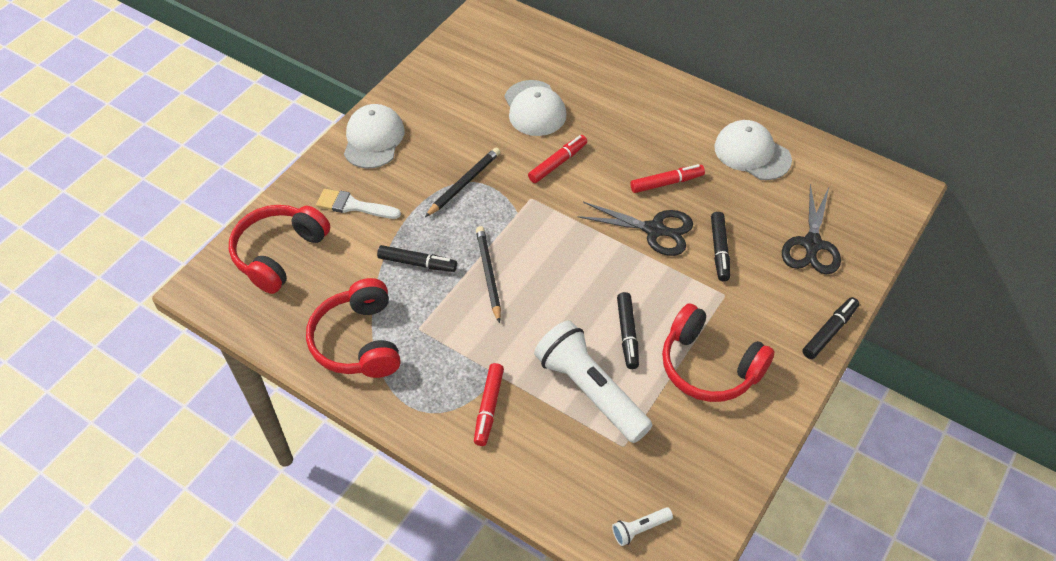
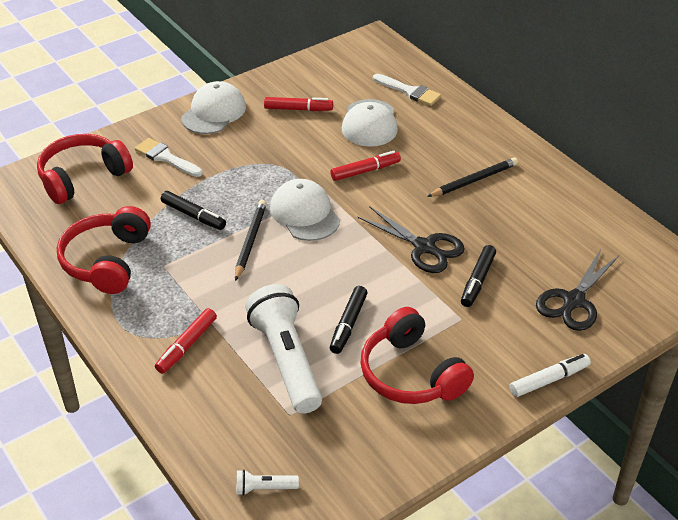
camera: 20 degrees right, 10 degrees down
black pencil [425,147,500,217] -> black pencil moved to [427,157,518,197]
red marker [630,164,705,193] -> red marker moved to [264,97,333,111]
white cap [714,120,792,180] -> white cap moved to [270,179,340,241]
black marker [802,297,859,359] -> white marker [509,354,591,397]
none -> white brush [373,74,441,106]

